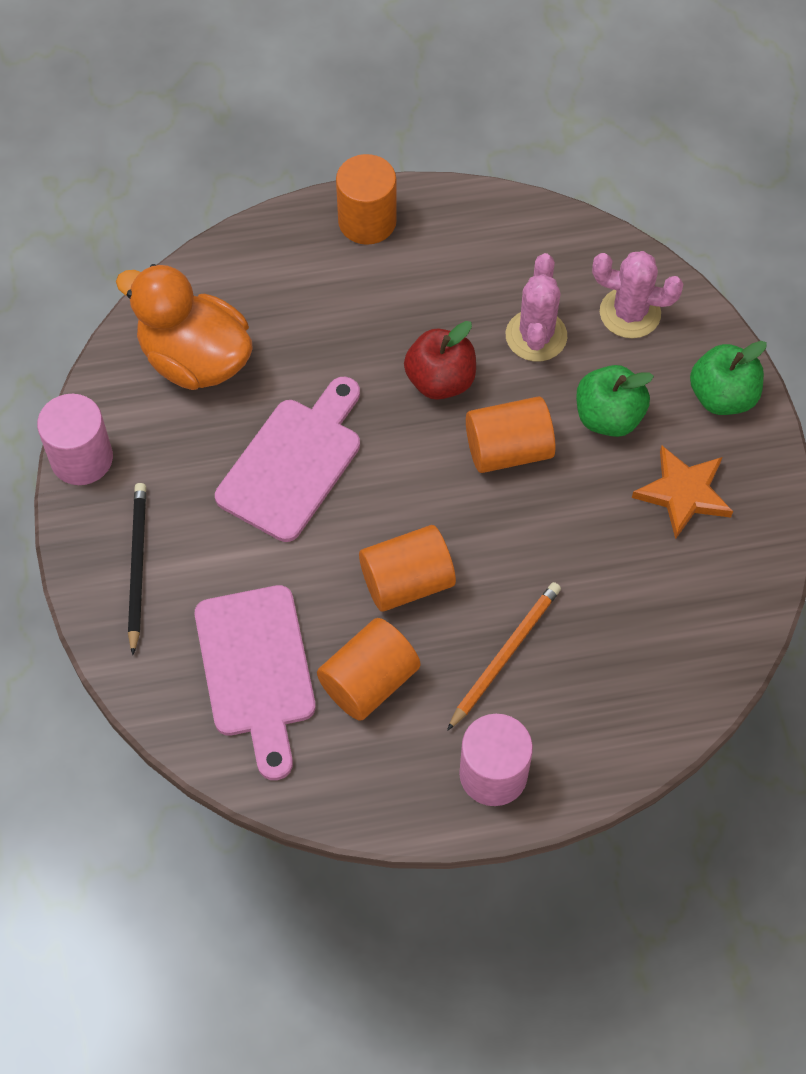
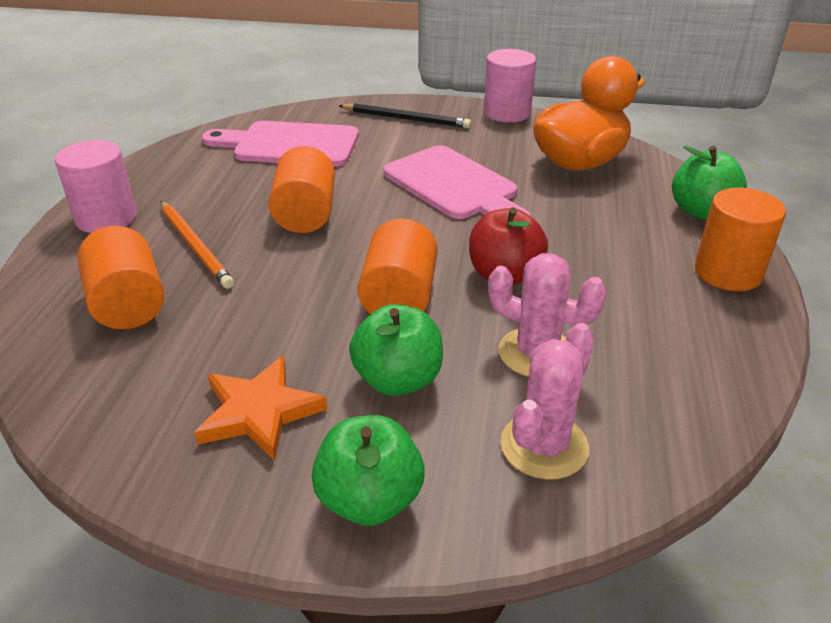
camera: 110 degrees right, 25 degrees down
orange cylinder [317,618,421,721] -> orange cylinder moved to [78,226,164,329]
none -> green apple [672,146,747,219]

